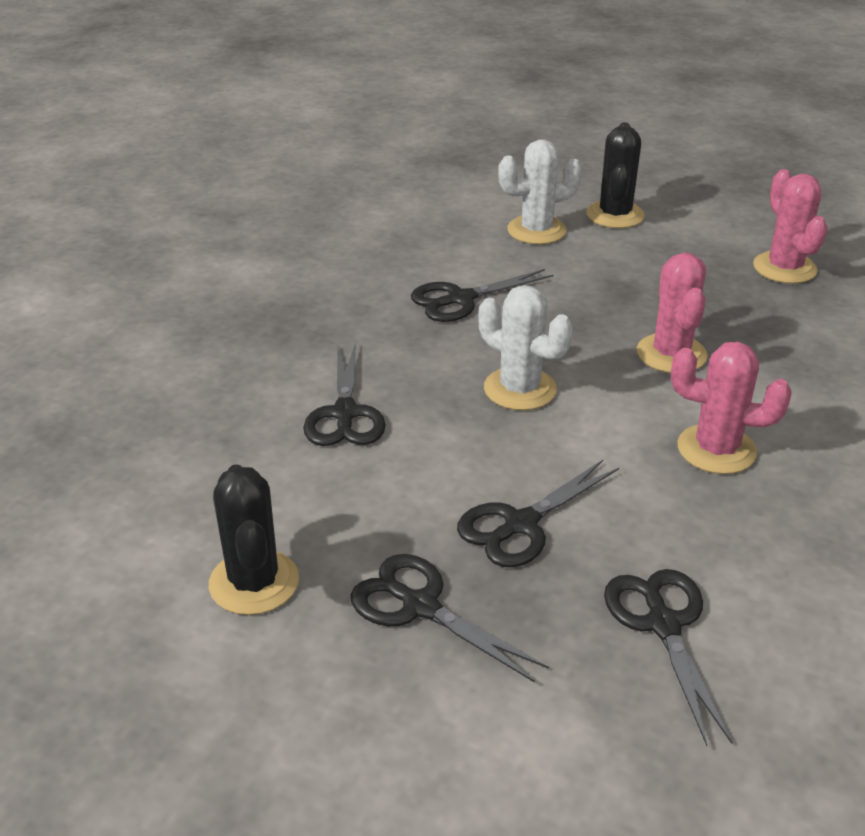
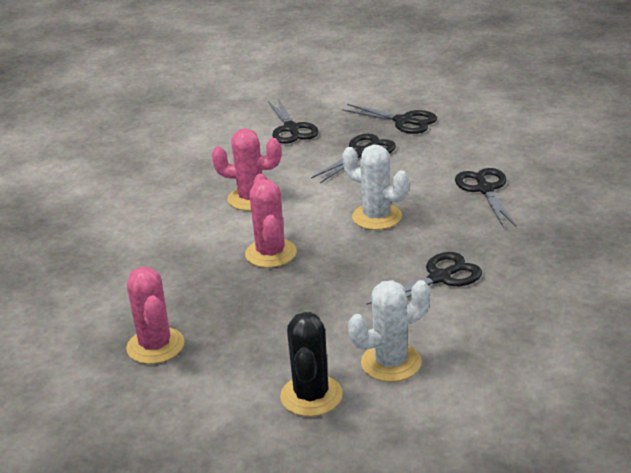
camera: 175 degrees right, 5 degrees down
black cactus [209,464,299,615] -> none

